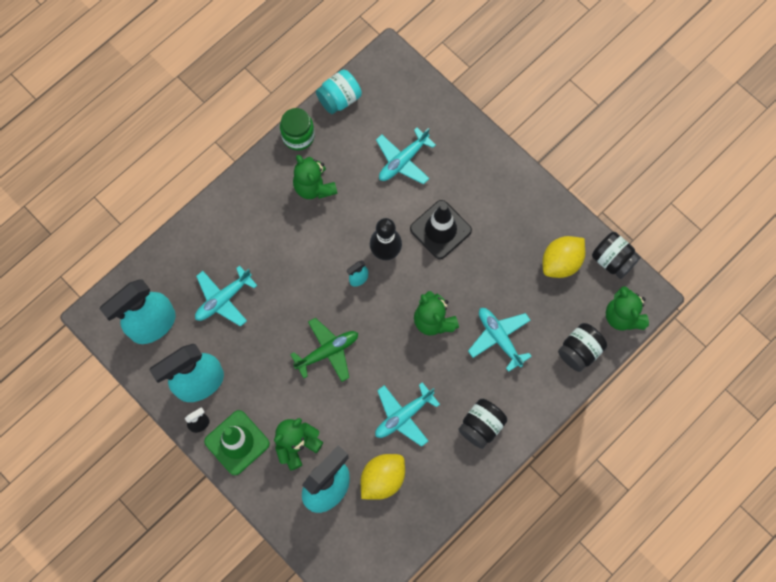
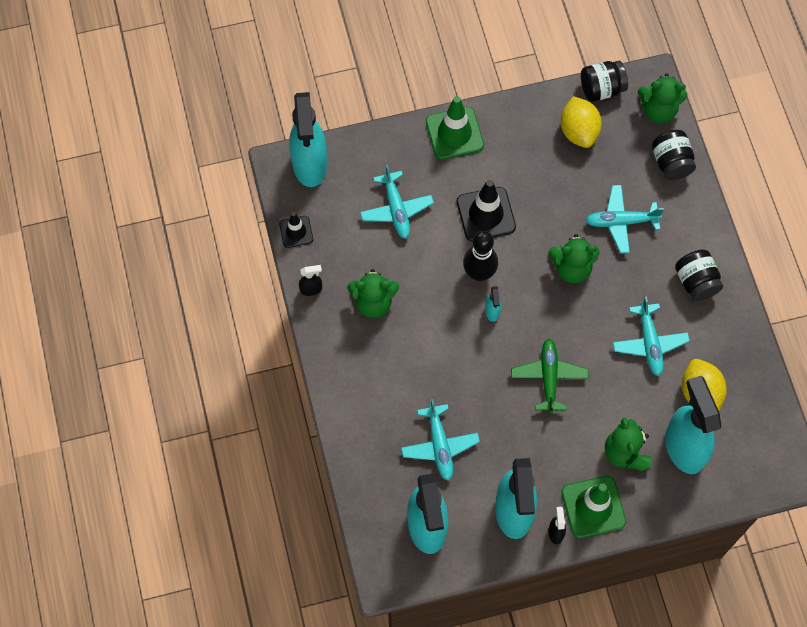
camera: 60 degrees left, 5 degrees down
green jar [280,108,315,150] -> black spray bottle [299,265,322,296]
turquoise jar [316,69,362,114] -> black traffic cone [279,212,313,248]
none -> turquoise spray bottle [289,92,327,187]
none -> green traffic cone [426,96,484,160]

